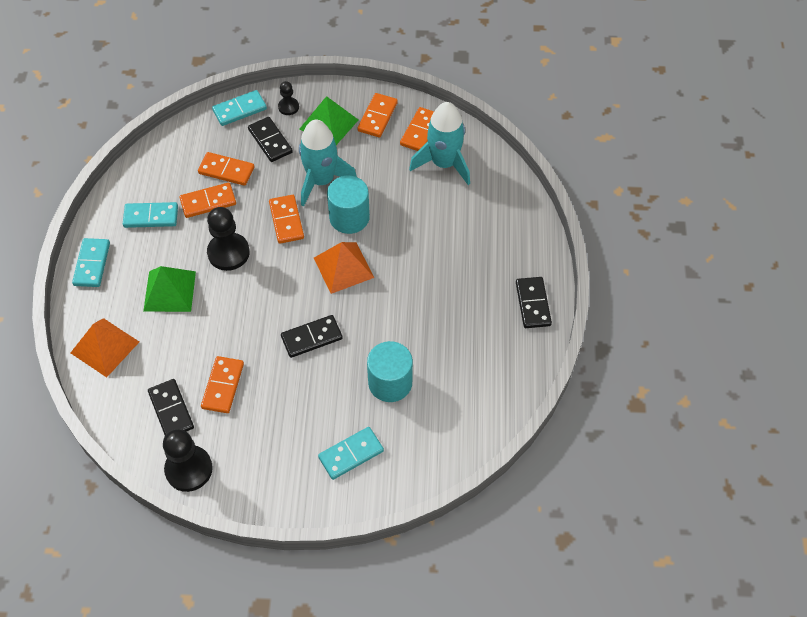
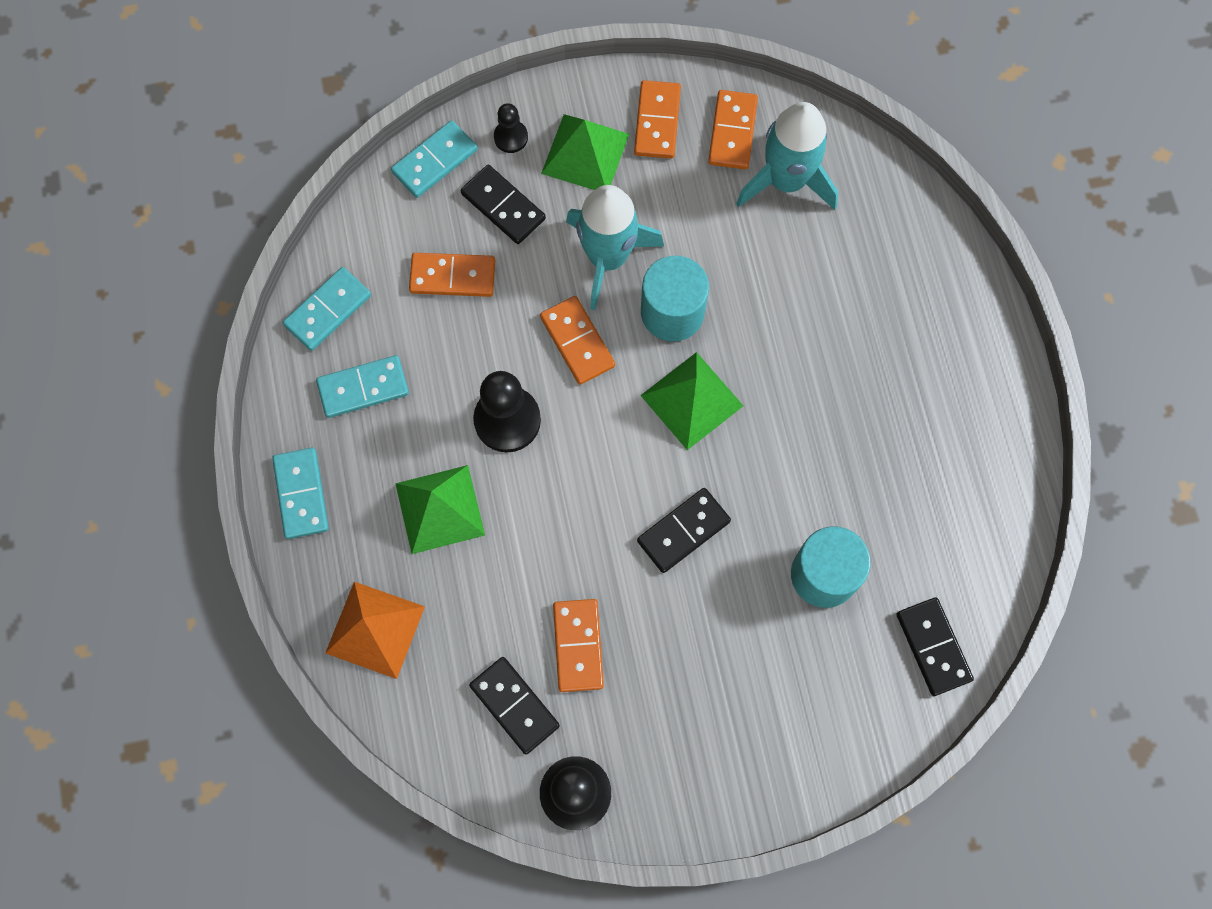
camera: 15 degrees left, 15 degrees up
orange domino [179,183,236,218] -> none
orange pyramid [314,242,374,294] -> green pyramid [640,352,743,450]
turquoise domino [318,427,384,480] -> turquoise domino moved to [283,267,371,351]
black domino [516,277,552,328] -> black domino moved to [897,597,974,696]

